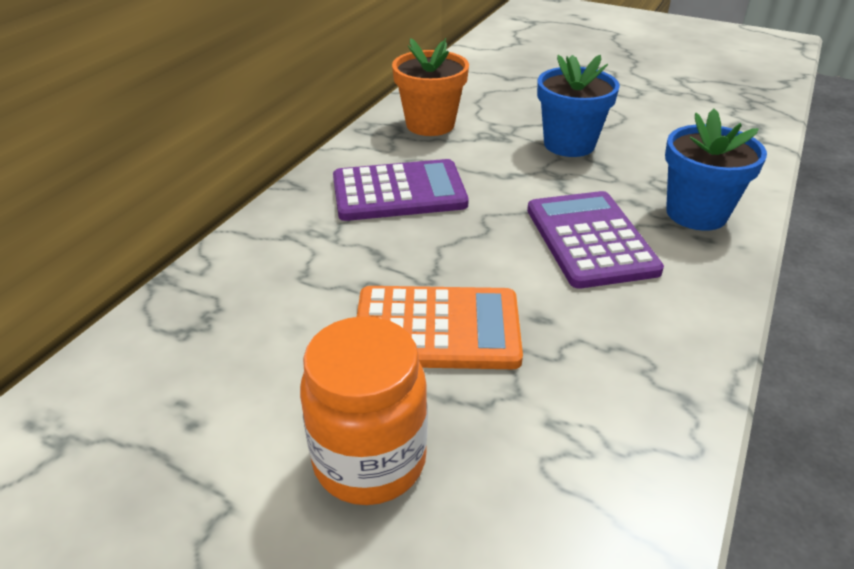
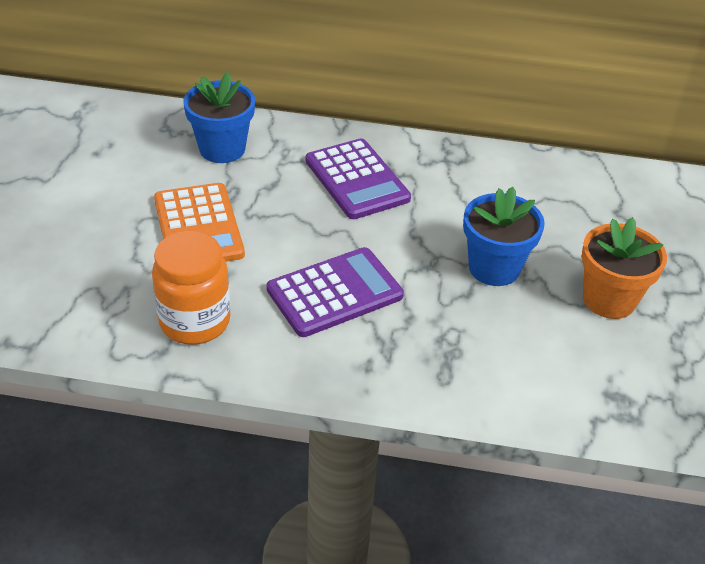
camera: 70 degrees right, 5 degrees up
orange jar [300,316,427,505] -> orange jar moved to [152,231,230,345]
orange flower pot [392,38,469,136] -> orange flower pot moved to [582,217,667,319]
blue flower pot [665,109,767,231] -> blue flower pot moved to [183,72,255,163]

